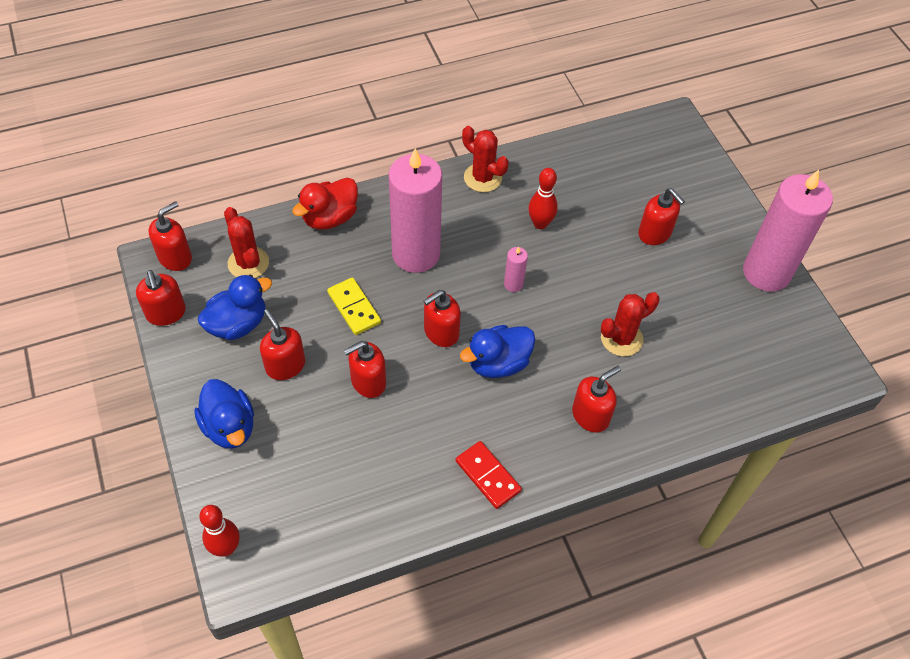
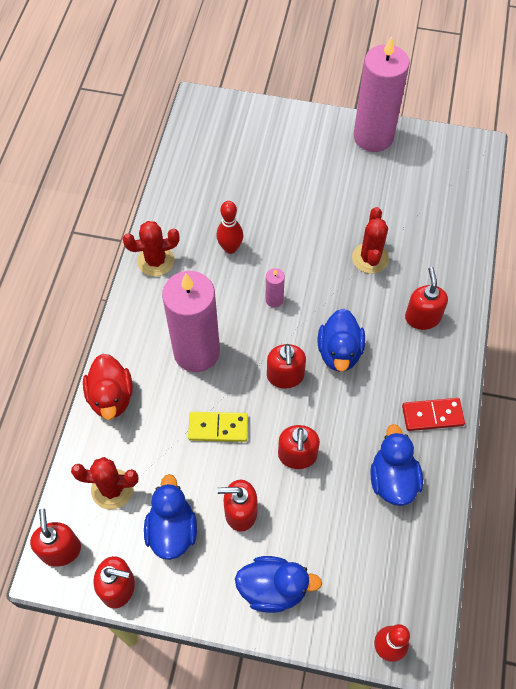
camera: 55 degrees left, 5 degrees up
red soap dispenser [638,188,685,245] -> none
none -> blue duck [370,424,423,506]

